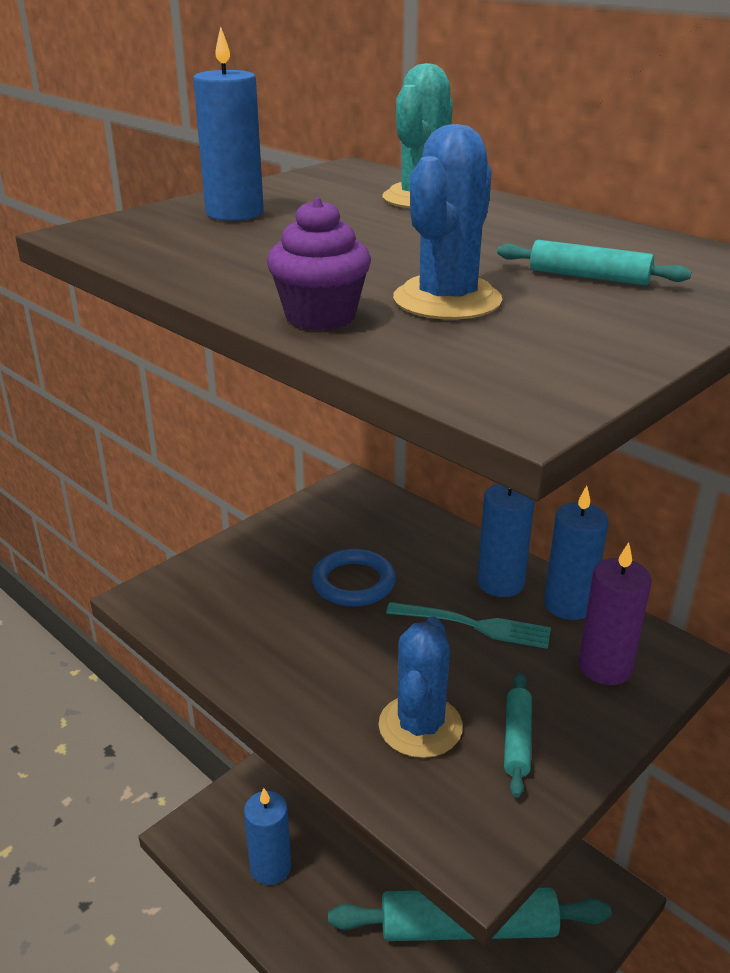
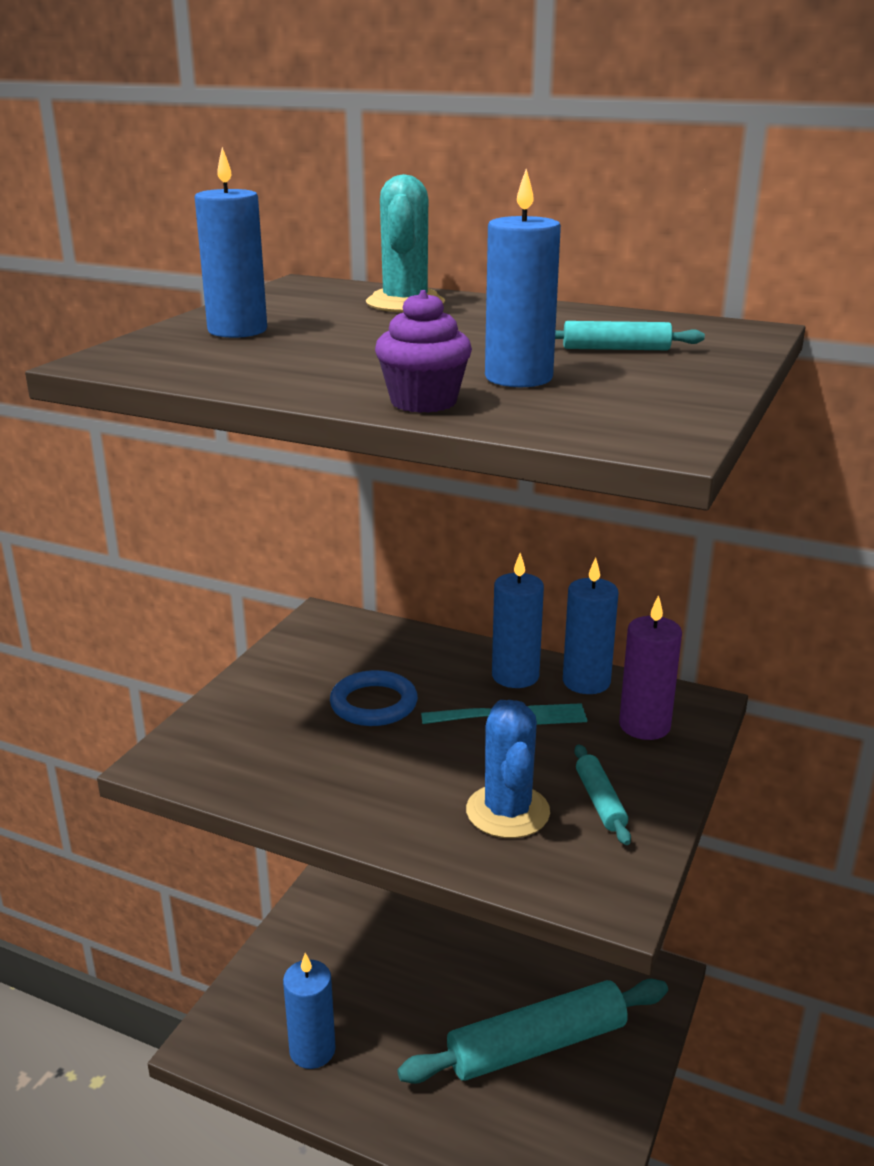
camera: 20 degrees left, 5 degrees down
blue cactus [393,124,502,320] -> blue candle [485,169,561,387]

